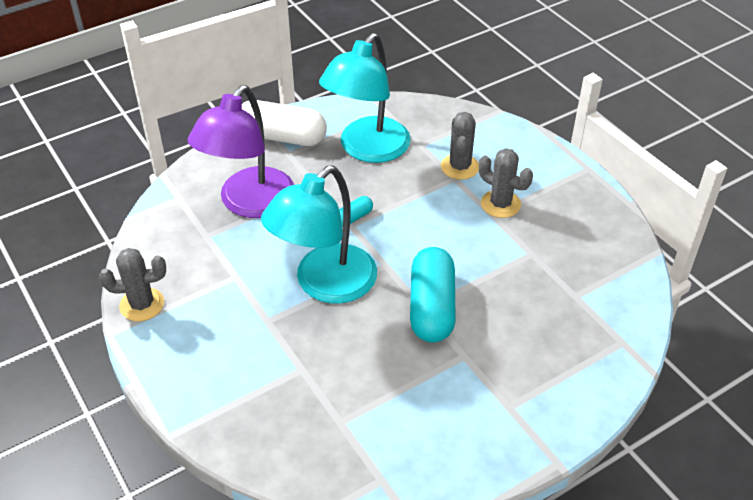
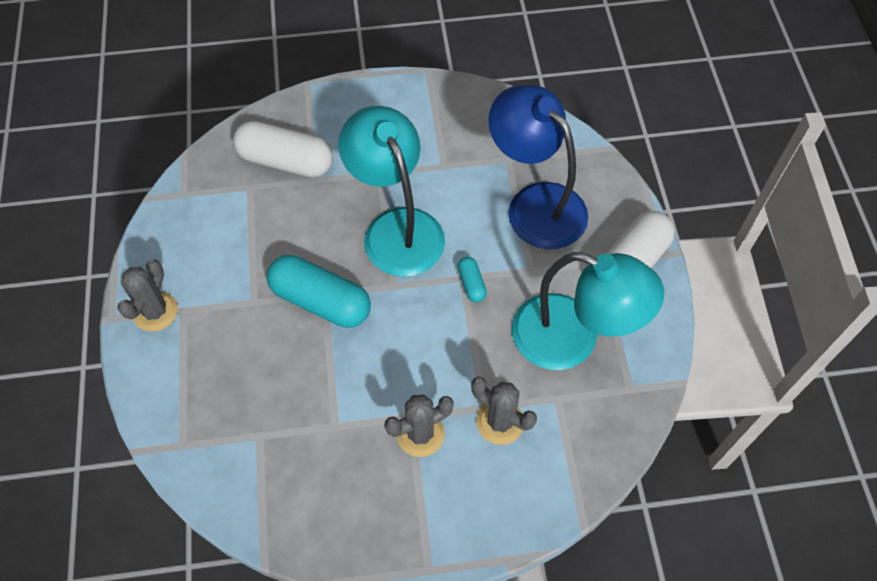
camera: 115 degrees right, 15 degrees up
grey cactus [99,248,166,321] -> grey cactus moved to [117,259,178,332]
purple lamp [188,85,294,218] -> blue lamp [488,85,588,249]
turquoise lamp [319,33,411,163] -> turquoise lamp turned 150 degrees clockwise [512,252,664,370]
none -> white capsule [233,121,333,178]

